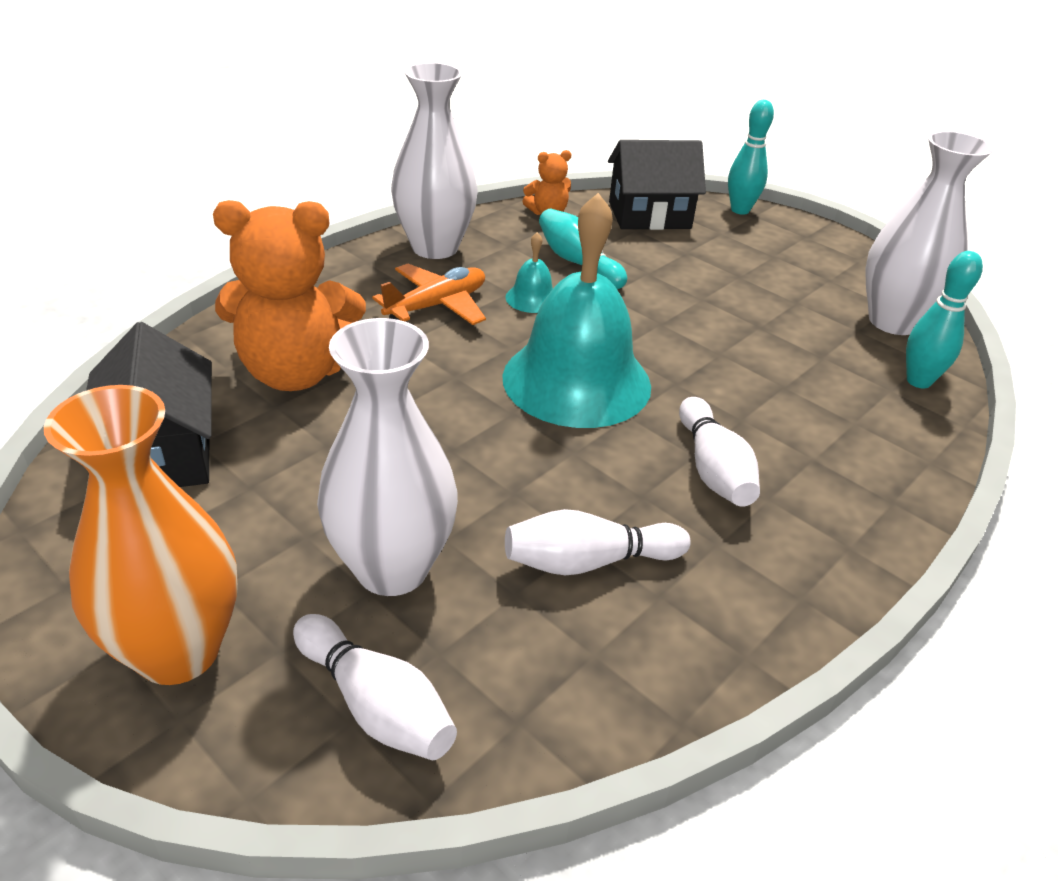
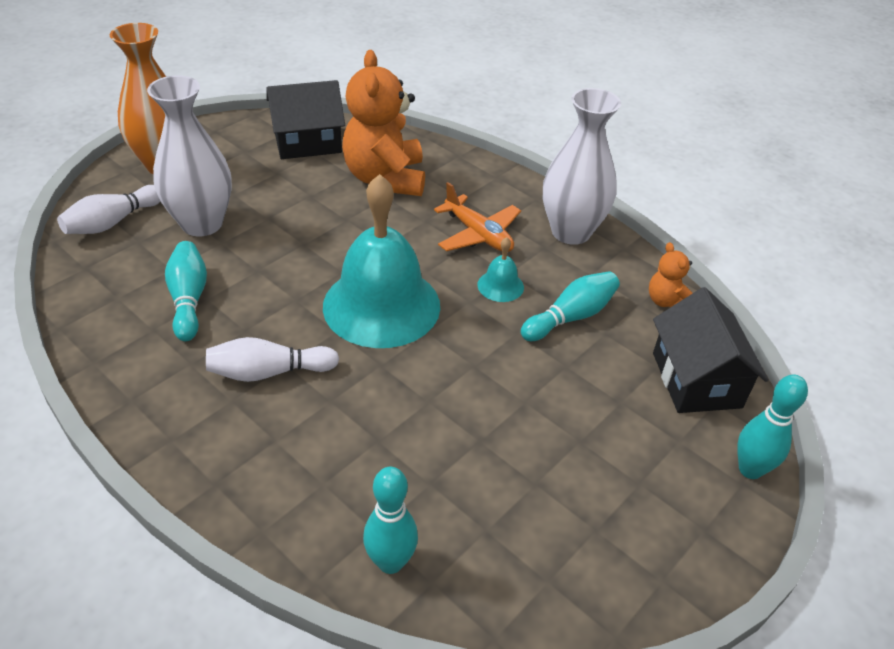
camera: 90 degrees right, 5 degrees up
white bowling pin [505,509,691,575] -> turquoise bowling pin [165,241,207,341]
white vase [865,131,994,335] -> none

